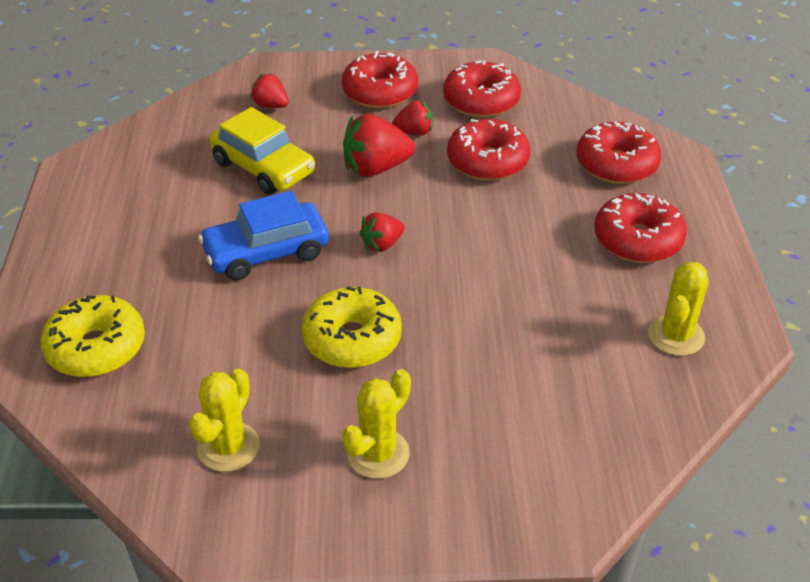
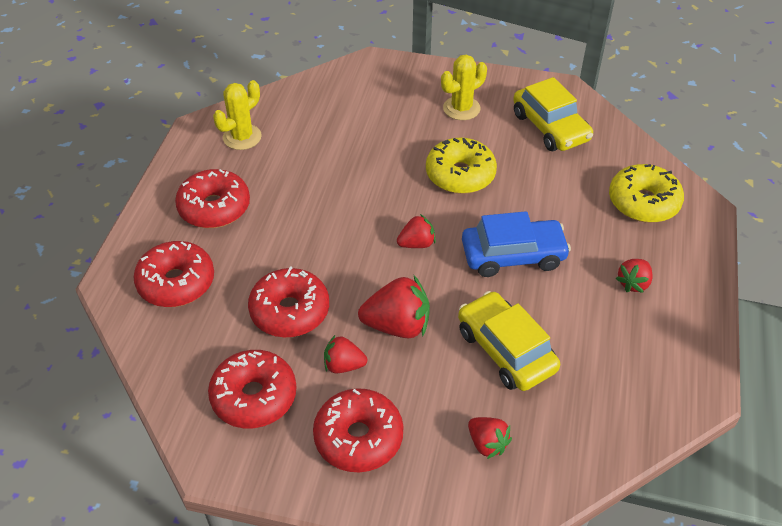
camera: 165 degrees left, 5 degrees up
yellow cactus [189,369,260,472] -> yellow car [513,77,593,151]
none -> red strawberry [616,259,653,293]

